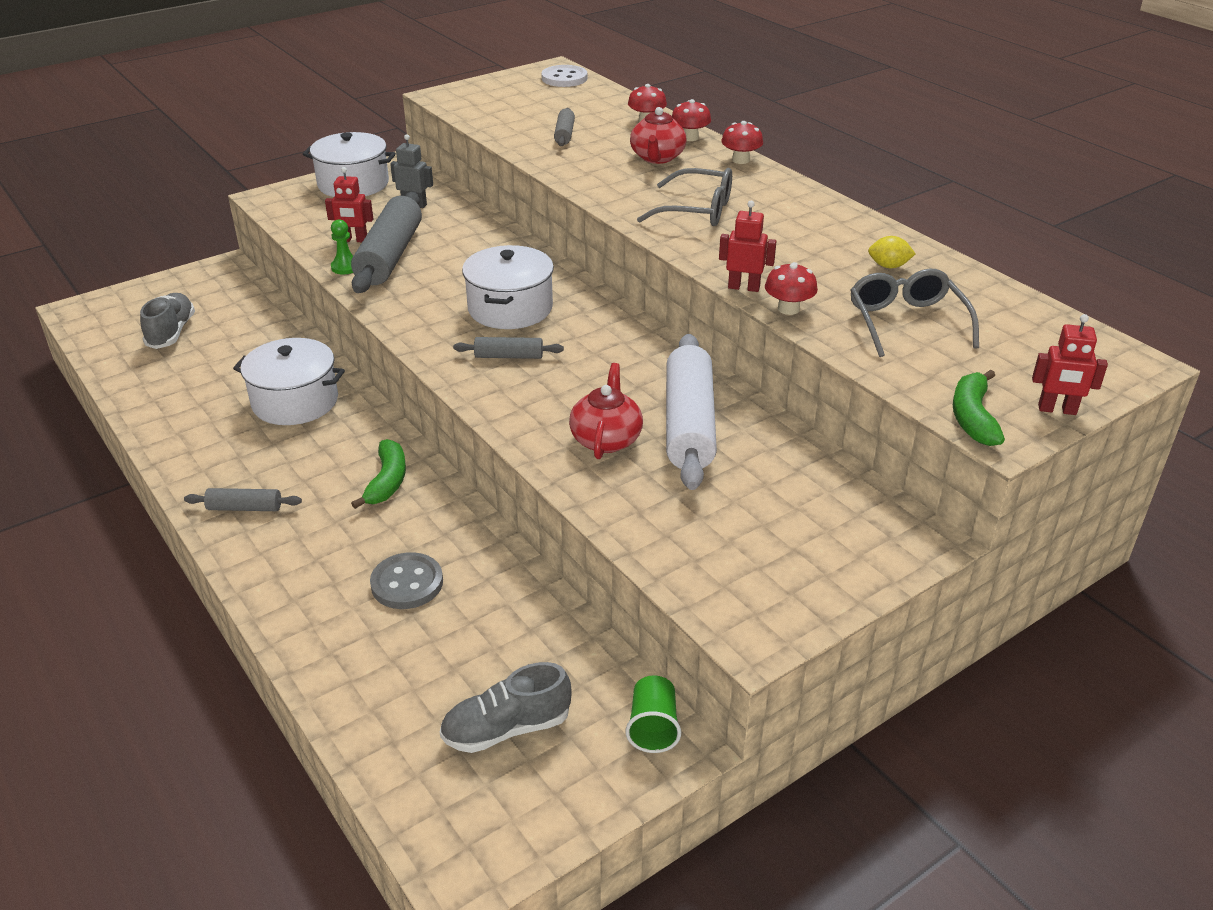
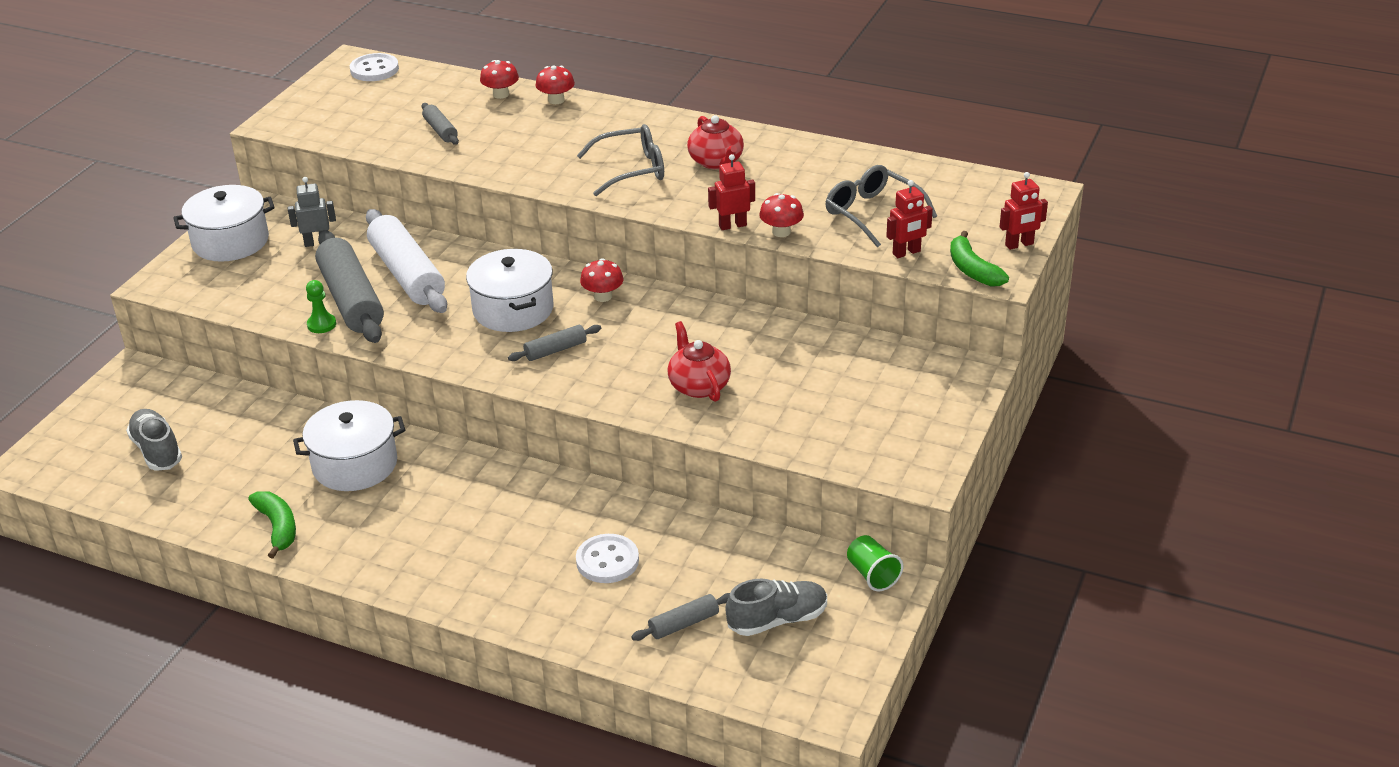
camera: 30 degrees left, 0 degrees up
grey rolling pin [184,488,302,511] -> grey rolling pin moved to [631,593,730,641]
red robot [325,167,373,242] -> red robot moved to [886,180,933,258]
green banana [351,439,406,509] -> green banana moved to [248,491,296,558]
grey button [370,552,443,609] -> white button [576,534,639,583]
grey shoe [440,662,572,753] -> grey shoe turned 150 degrees counterclockwise [725,578,827,636]
red teapot [630,107,686,164] -> red teapot moved to [687,115,744,169]
white rolling pin [666,334,717,490] -> white rolling pin moved to [366,209,447,313]
red mushroom [721,121,763,164] -> red mushroom moved to [580,258,624,302]
yellow lemon [868,236,916,268] -> none

